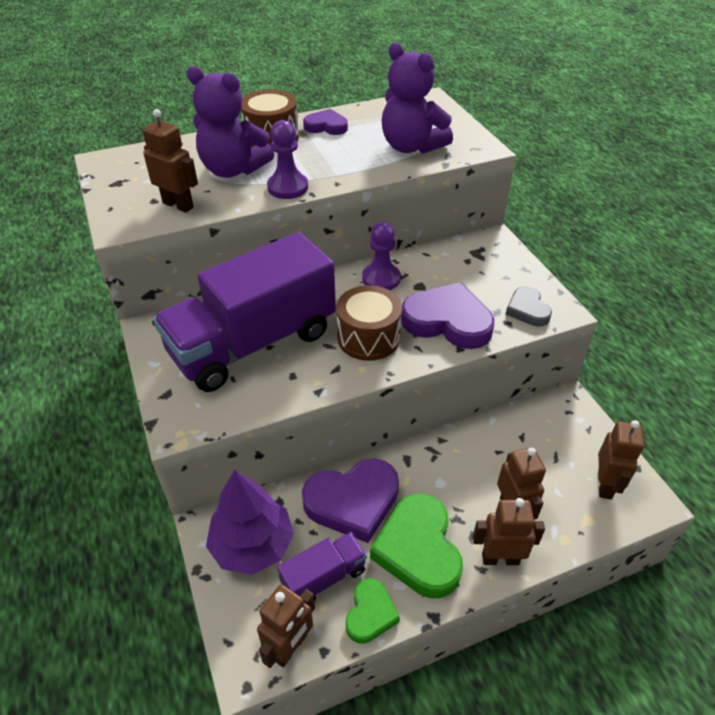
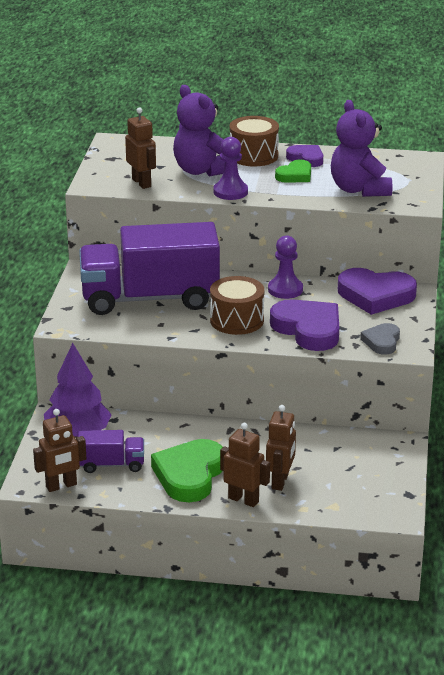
camera: 30 degrees right, 15 degrees down
purple heart [302,458,399,543] -> purple heart moved to [338,268,417,315]
green heart [346,578,400,644] -> green heart moved to [275,159,311,183]
brown robot [598,420,644,499] -> none

